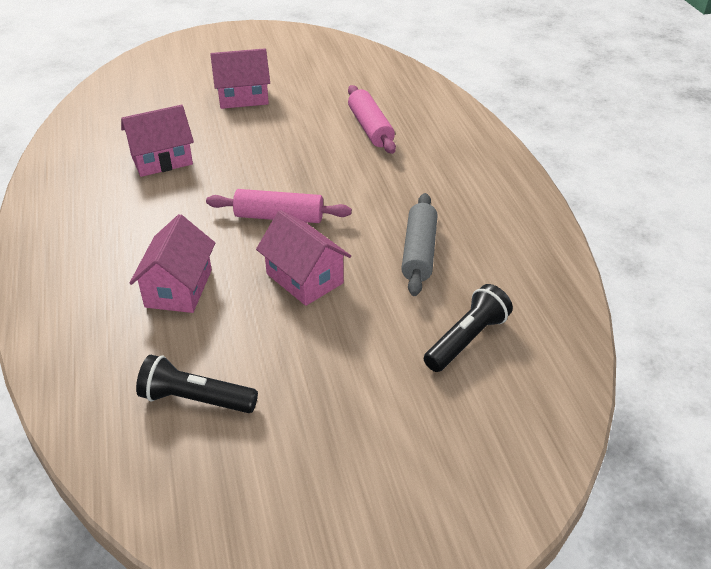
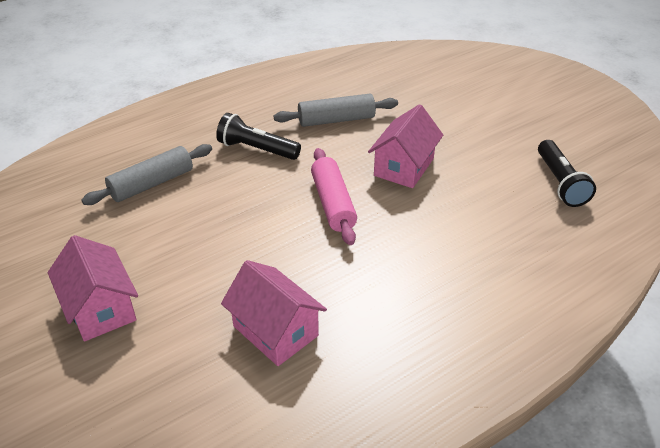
camera: 110 degrees left, 0 degrees up
pink house [130,214,215,313] -> none
pink rolling pin [348,85,396,154] -> grey rolling pin [81,144,212,205]
black flashlight [424,284,513,372] -> black flashlight moved to [216,113,301,160]

